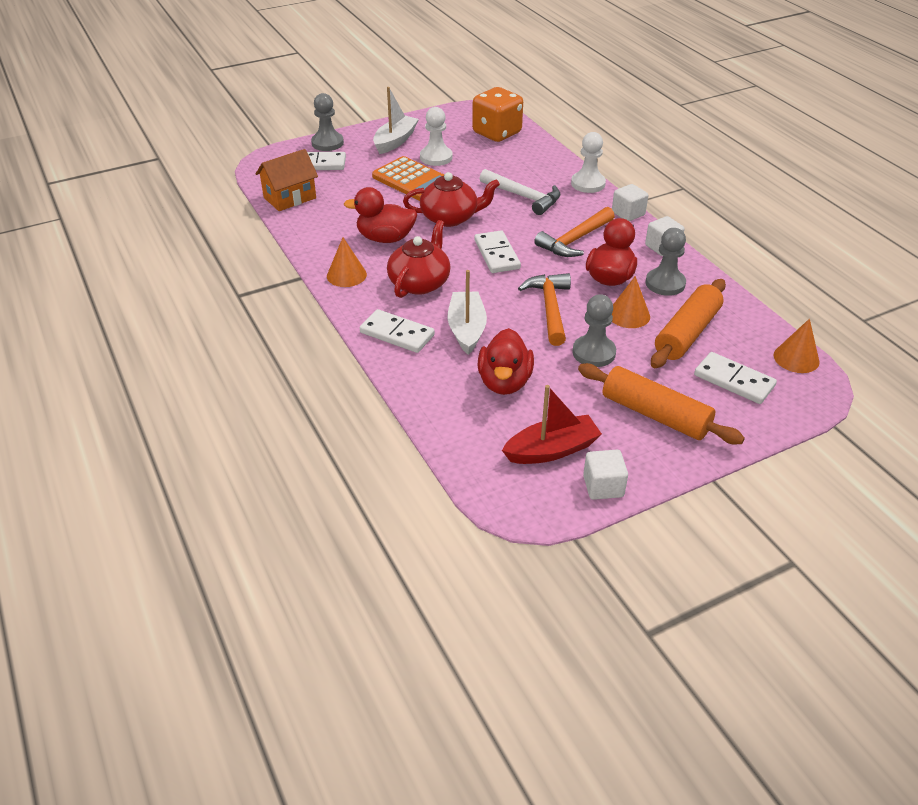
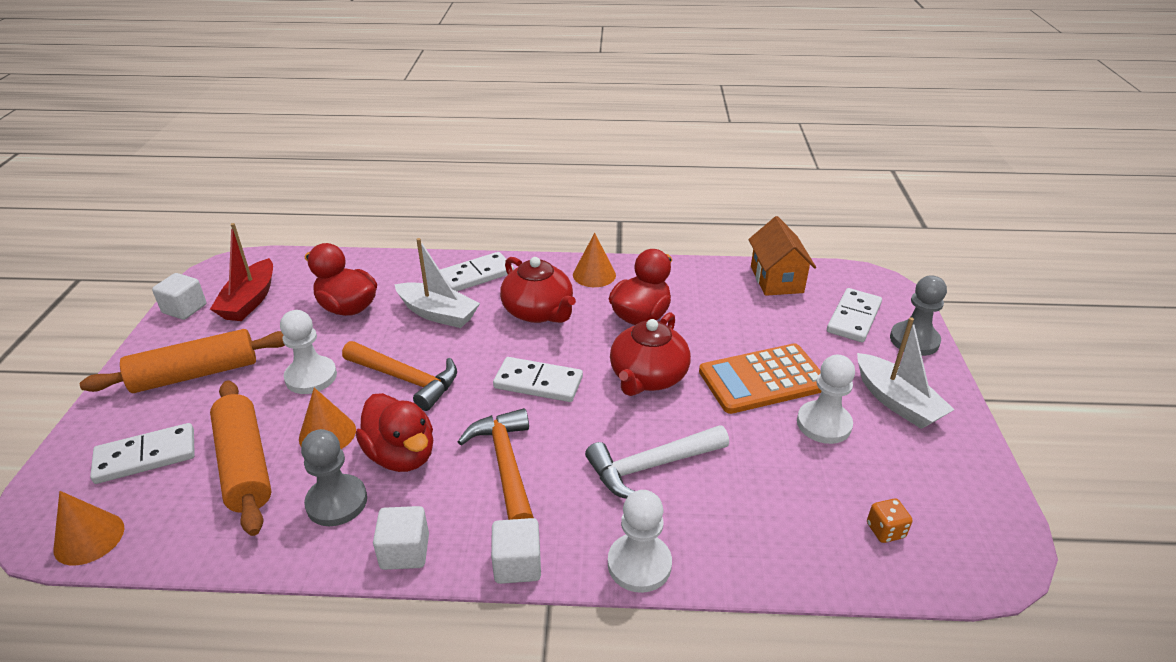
camera: 120 degrees right, 5 degrees down
orange dice [472,87,523,142] -> orange dice [867,499,912,543], size x0.41
grey pawn [572,294,616,367] -> white pawn [280,310,337,394]

